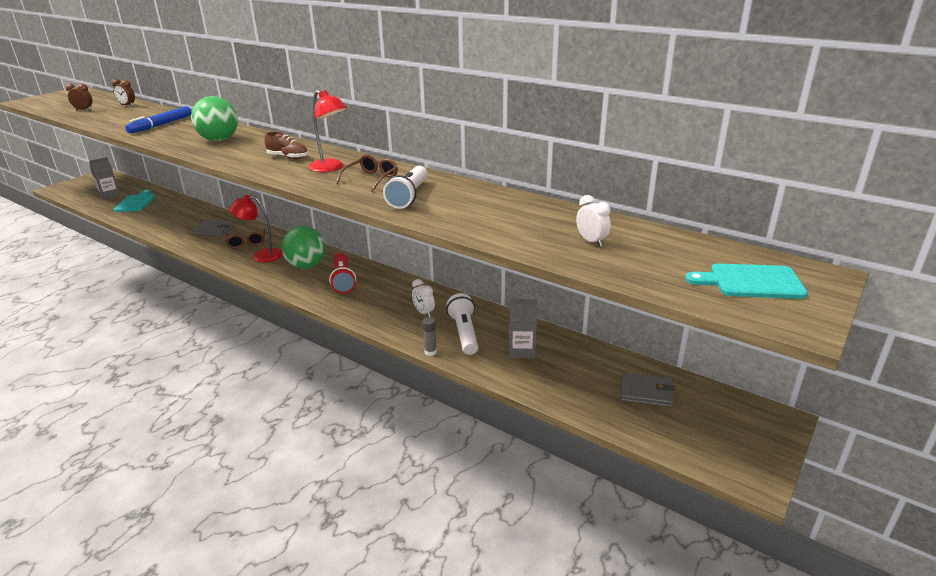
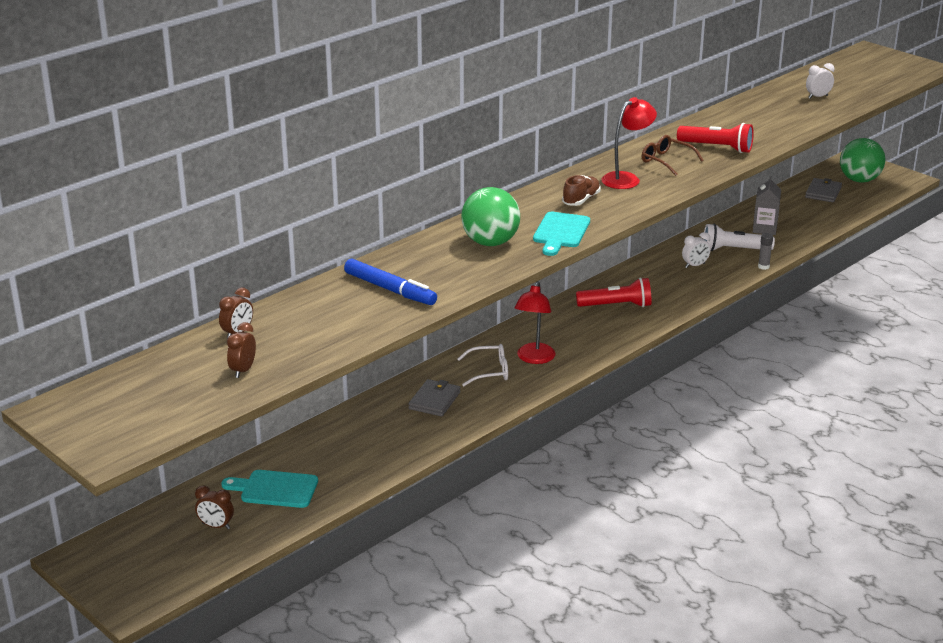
camera: 80 degrees left, 0 degrees up
grey carton [89,157,120,199] -> brown clock [195,486,234,529]
brown glasses [225,228,265,249] -> white glasses [457,344,508,386]
green ball [281,226,326,269] -> green ball moved to [840,138,886,182]
white flashlight [383,166,428,209] -> red flashlight [677,123,754,153]
turquoise cutting board [685,263,807,299] -> turquoise cutting board moved to [533,212,590,256]

